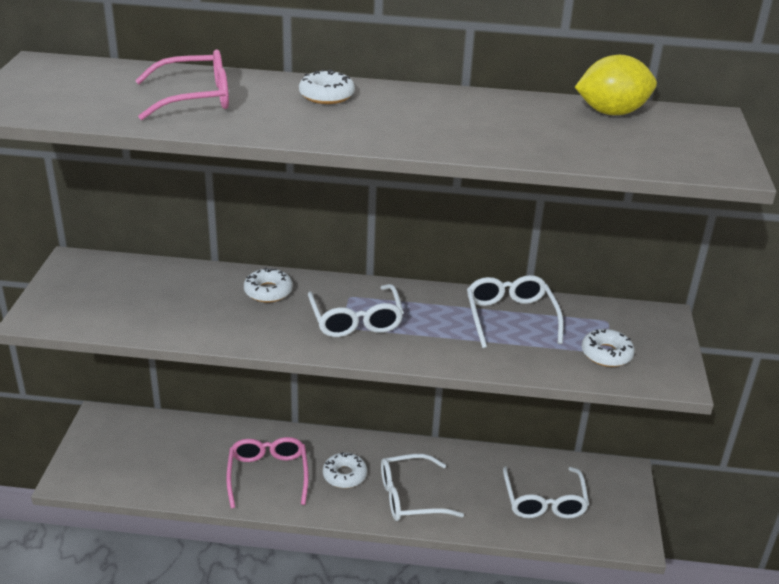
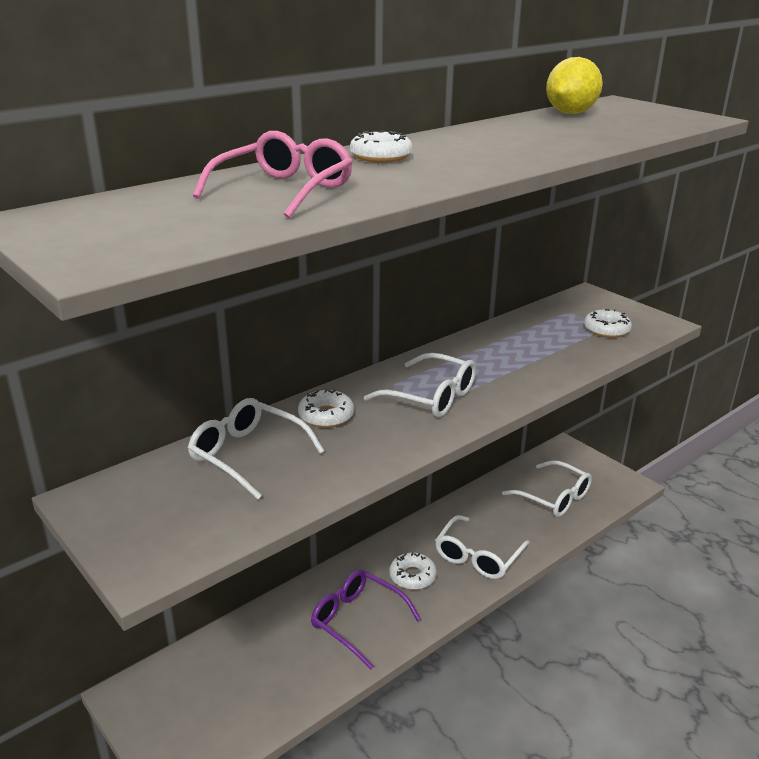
camera: 45 degrees left, 5 degrees down
pink glasses [226,437,309,508] -> purple glasses [311,569,421,670]
white glasses [467,275,563,348] -> white glasses moved to [188,398,325,499]

